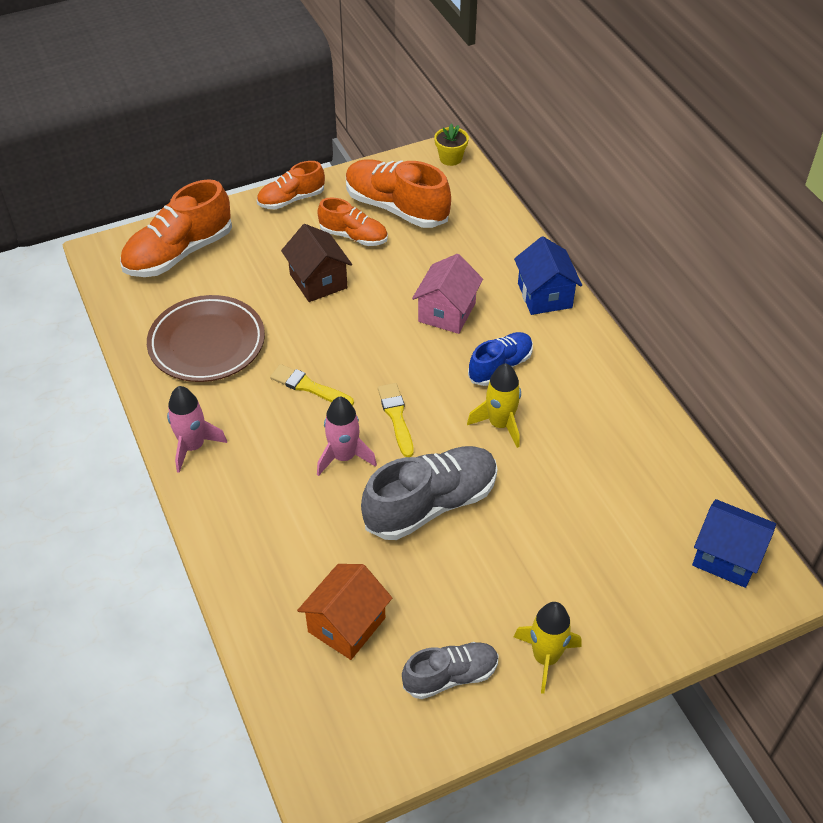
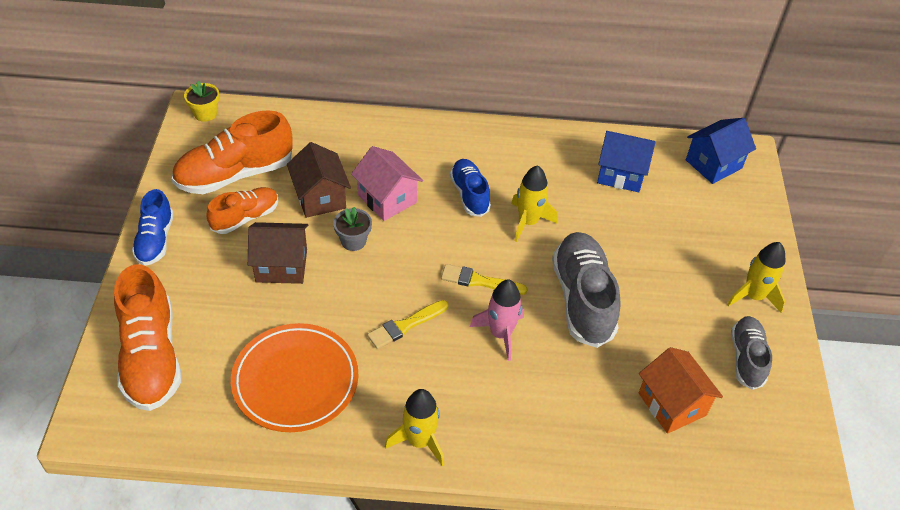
camera: 65 degrees left, 0 degrees up
brown plate [147,295,265,382] -> orange plate [231,323,359,432]
pink rocket [167,386,227,473] -> yellow rocket [385,389,444,466]
orange shoe [257,161,325,209] -> blue shoe [132,189,174,266]
blue house [514,236,582,315] -> blue house moved to [597,131,656,192]
none -> brown house [287,142,351,218]
none -> grey flower pot [333,207,372,251]

